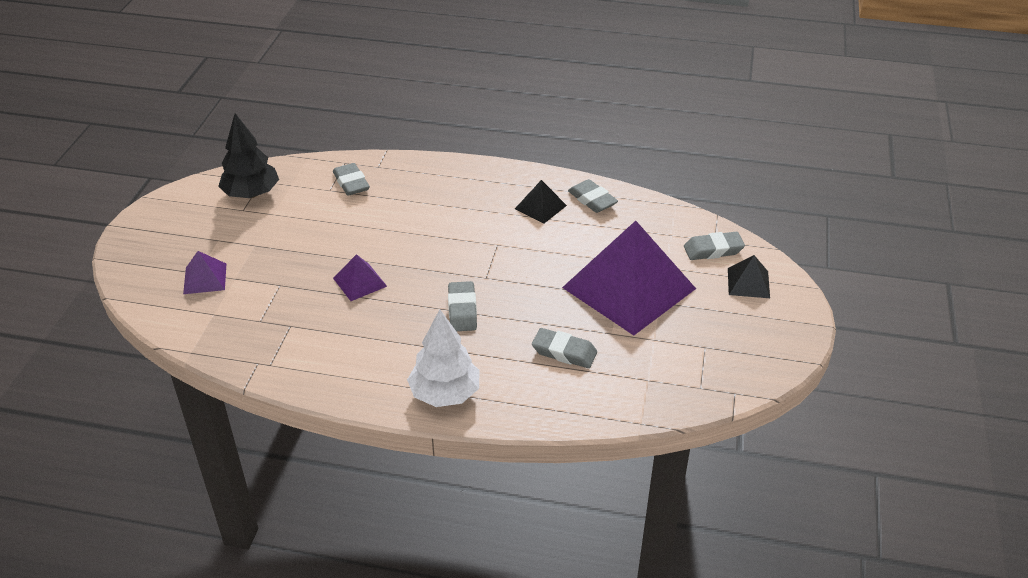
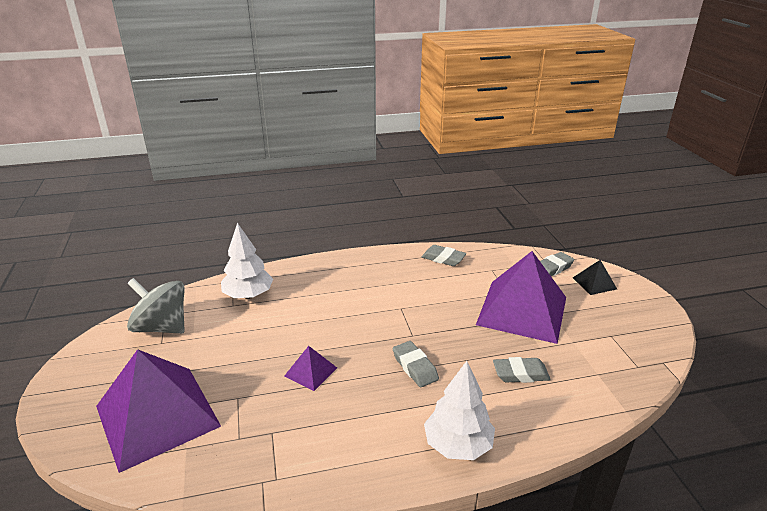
camera: 25 degrees left, 10 degrees down
purple pyramid [183,251,226,294] -> purple pyramid [96,349,221,473], size x2.33
black tree [218,113,279,198] -> grey spinning top [127,278,185,334]
grey eraser [333,163,370,196] -> white tree [221,223,273,299]
black pyramid [515,180,567,224] -> none

